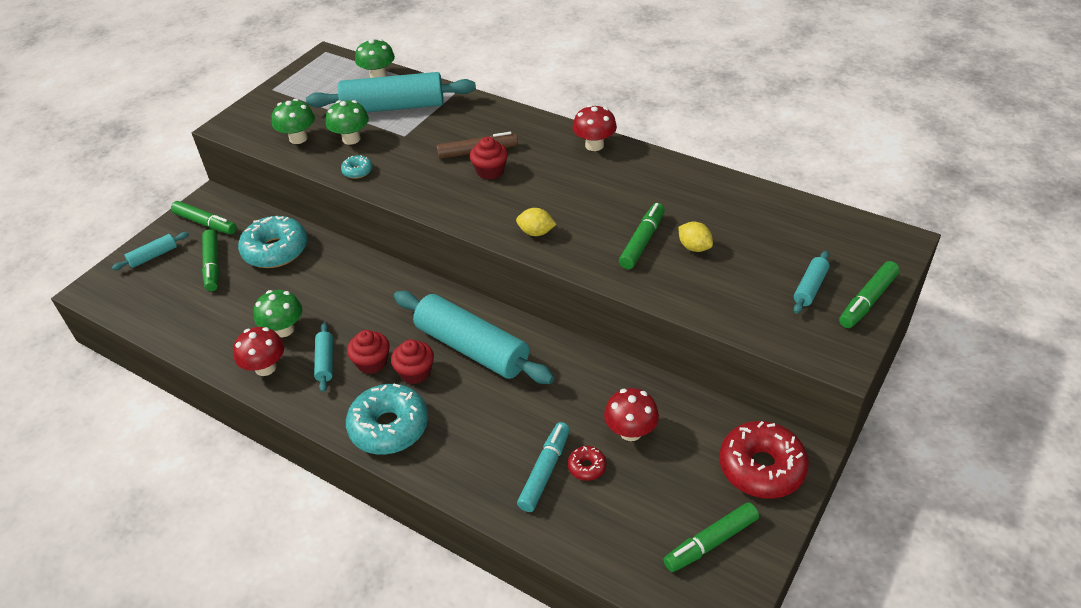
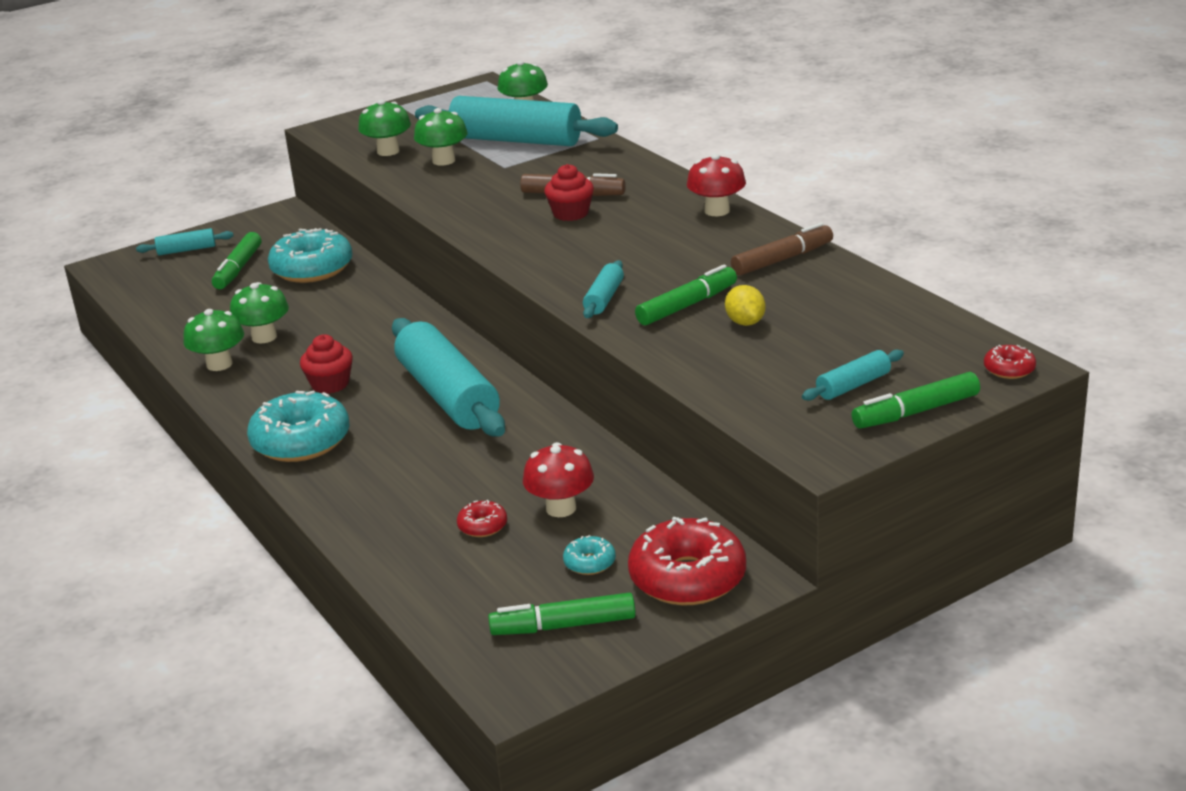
camera: 25 degrees right, 15 degrees down
green marker [171,201,237,234] -> none
red mushroom [233,327,284,376] -> green mushroom [183,309,244,371]
turquoise rolling pin [314,323,333,392] -> turquoise rolling pin moved to [583,260,624,318]
turquoise donut [341,155,372,179] -> turquoise donut moved to [563,535,616,575]
red cupcake [391,339,434,384] -> none
yellow lemon [516,208,556,236] -> none
turquoise marker [517,422,570,512] -> none
none -> brown marker [731,222,833,276]
none -> red donut [984,345,1036,379]

